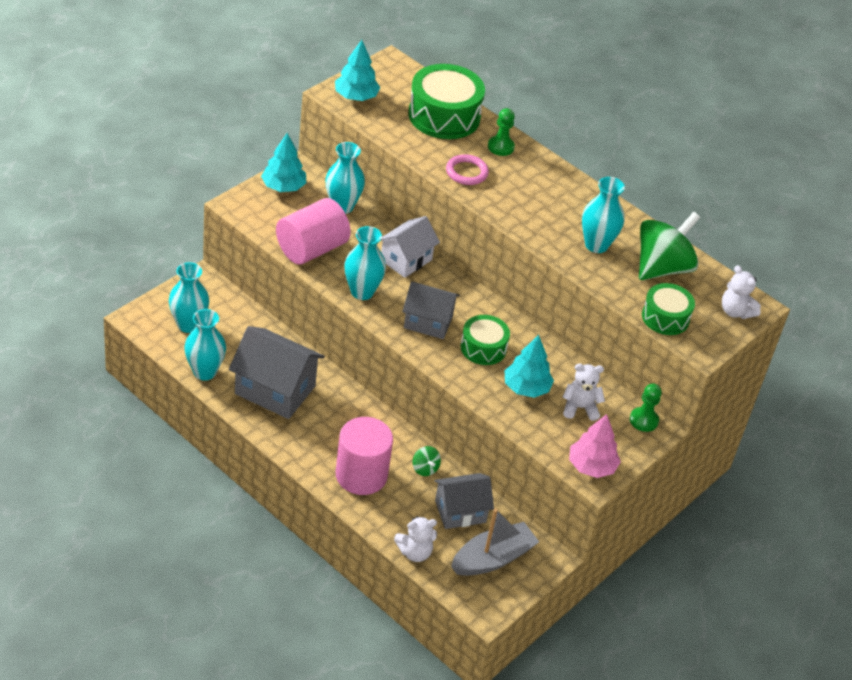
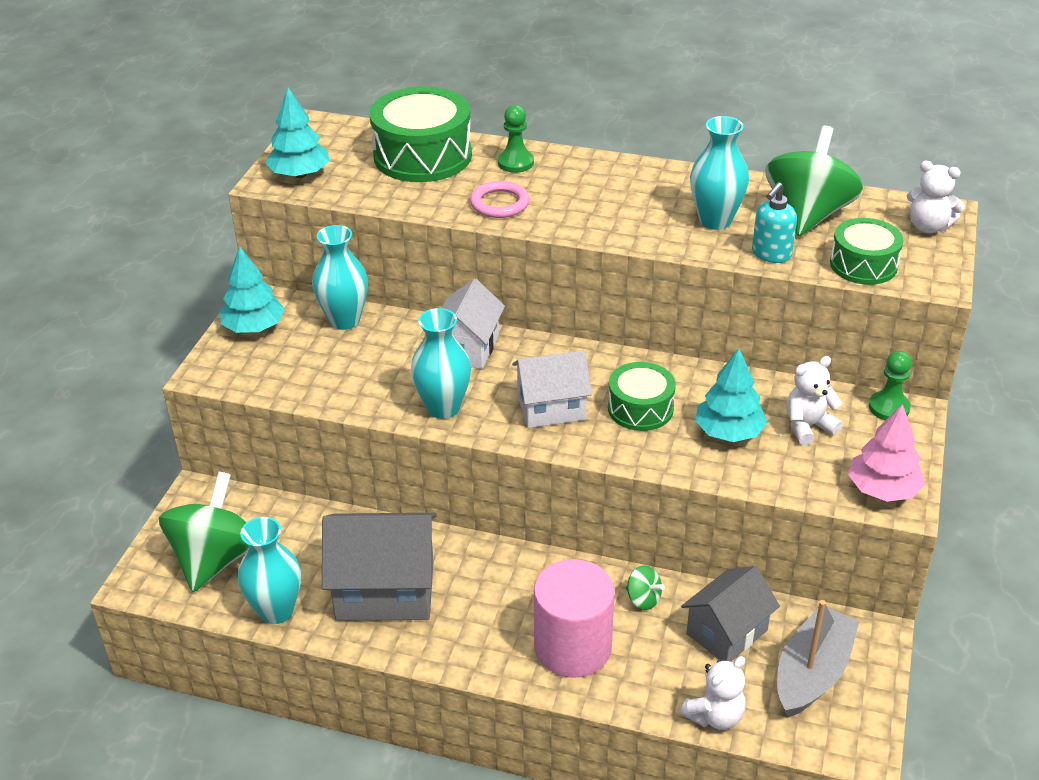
camera: 20 degrees left, 5 degrees down
turquoise vase [169,262,209,333] -> green spinning top [159,472,249,592]
pink cylinder [276,198,351,265] -> none
grey house [402,282,460,339] -> white house [512,350,592,428]
none -> turquoise soap dispenser [752,182,797,263]

